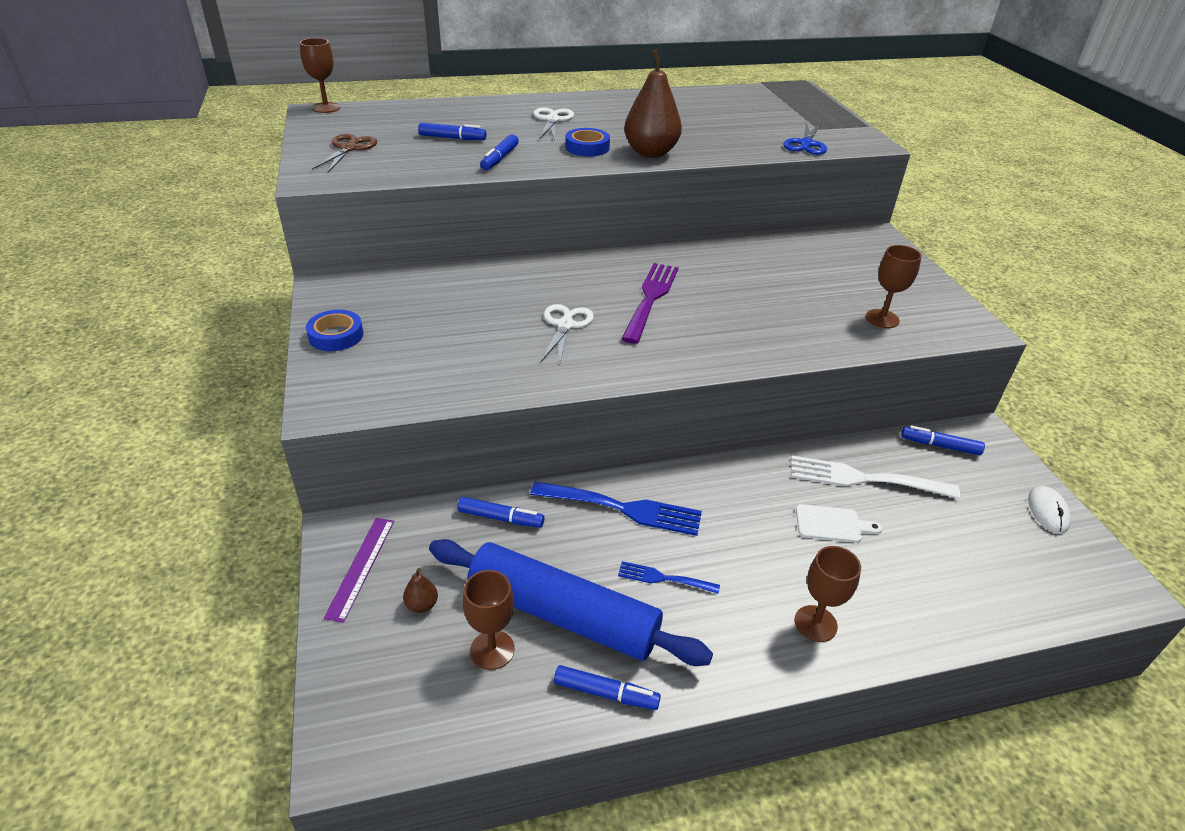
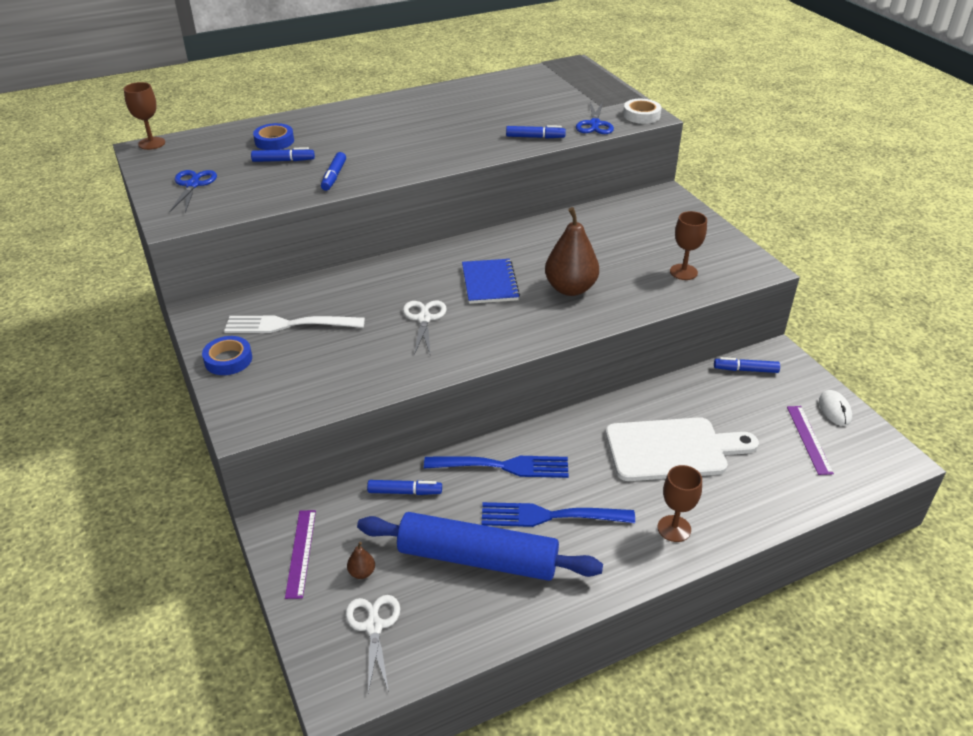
camera: 10 degrees left, 0 degrees up
brown scissors [312,134,377,172] -> blue scissors [169,170,217,213]
brown goblet [463,570,515,670] -> none
white scissors [533,107,574,140] -> white scissors moved to [346,595,400,693]
blue marker [554,665,661,710] -> blue marker moved to [506,125,566,138]
blue tape [565,128,610,157] -> blue tape moved to [253,123,294,150]
blue fork [618,561,720,594] -> blue fork [482,502,635,527], size x1.86
purple fork [622,263,679,344] -> blue notebook [462,259,520,304]
brown pear [624,50,682,158] -> brown pear moved to [545,207,599,296]
white fork [791,456,960,499] -> white fork moved to [224,316,365,333]
white cutting board [796,504,882,543] -> white cutting board [605,417,759,481], size x2.20
none -> white tape [623,99,662,124]
none -> purple ruler [787,406,834,475]

